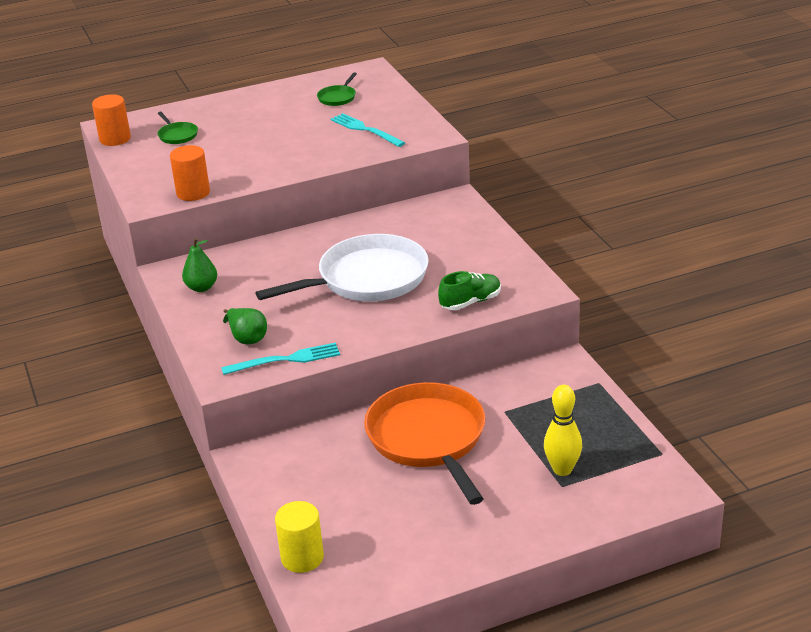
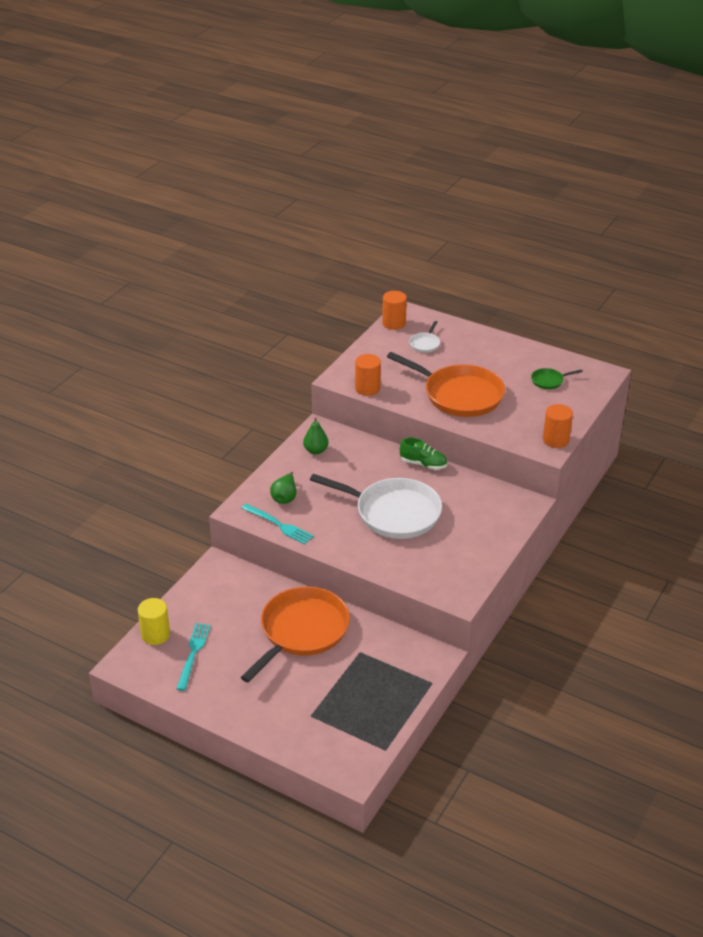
camera: 50 degrees right, 5 degrees up
green pan [157,111,198,144] -> white pan [409,321,440,353]
turquoise fork [330,113,405,147] -> turquoise fork moved to [176,623,211,691]
green shoe [438,271,501,310] -> green shoe moved to [400,437,447,470]
yellow bowling pin [544,385,582,476] -> none
none -> orange pan [387,352,505,417]
none -> orange cylinder [543,404,573,448]

